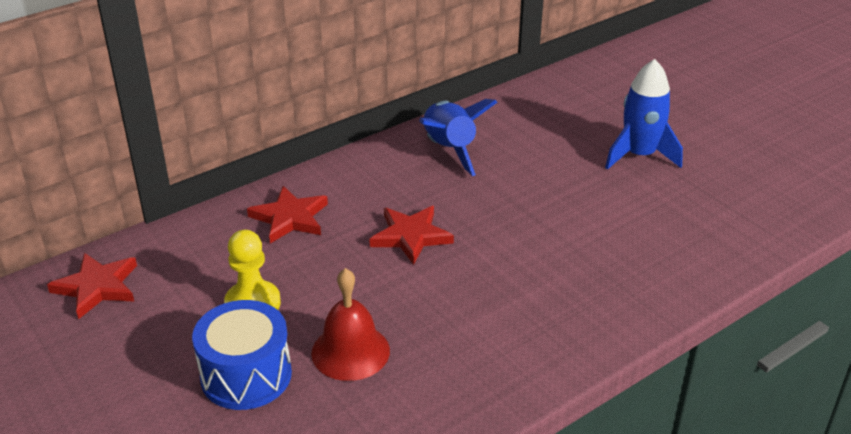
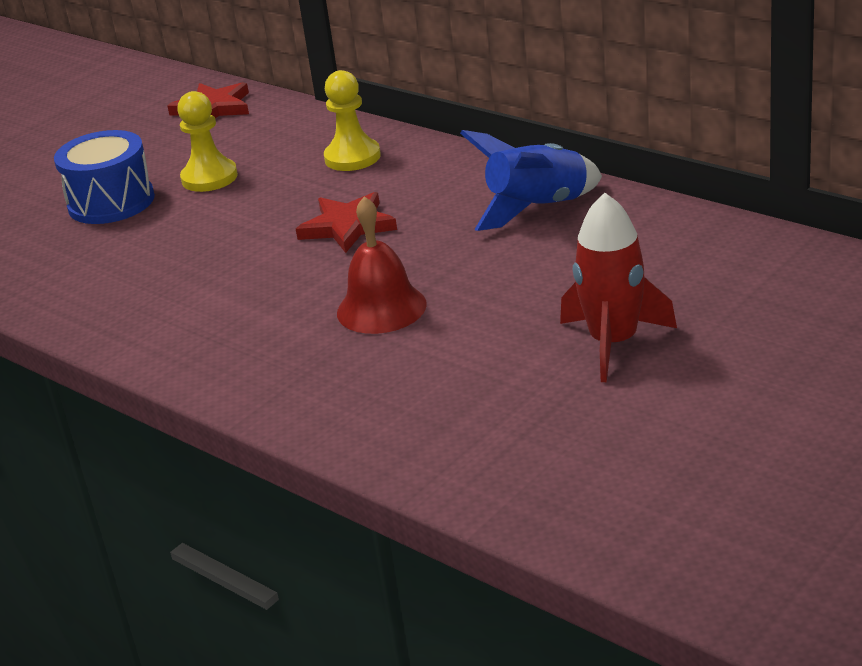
camera: 80 degrees right, 5 degrees down
red star [247,186,328,243] -> yellow pawn [324,70,381,171]
red bell [311,268,390,381] -> red bell moved to [337,196,427,334]
blue rocket [605,59,683,170] -> red rocket [560,193,677,382]

